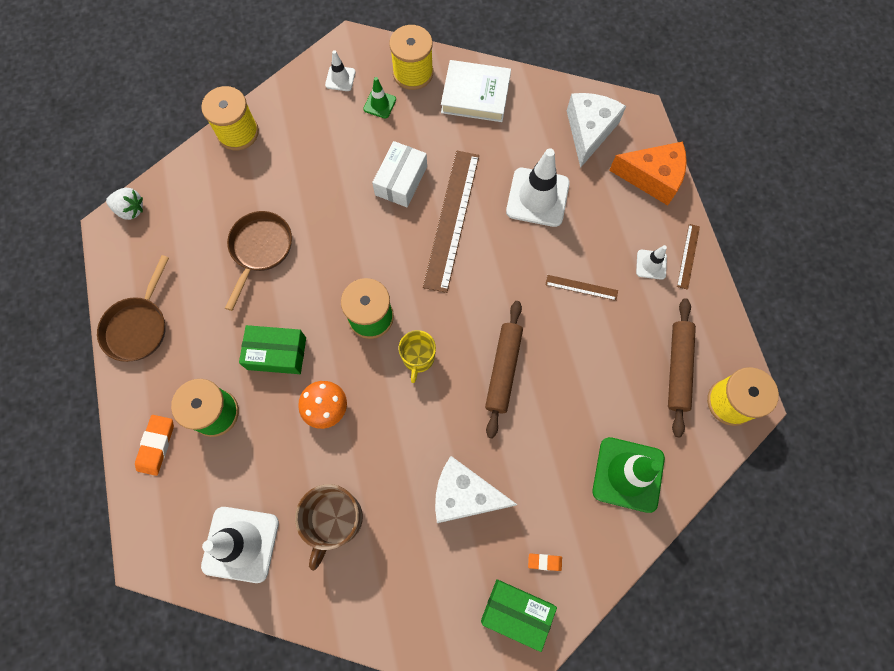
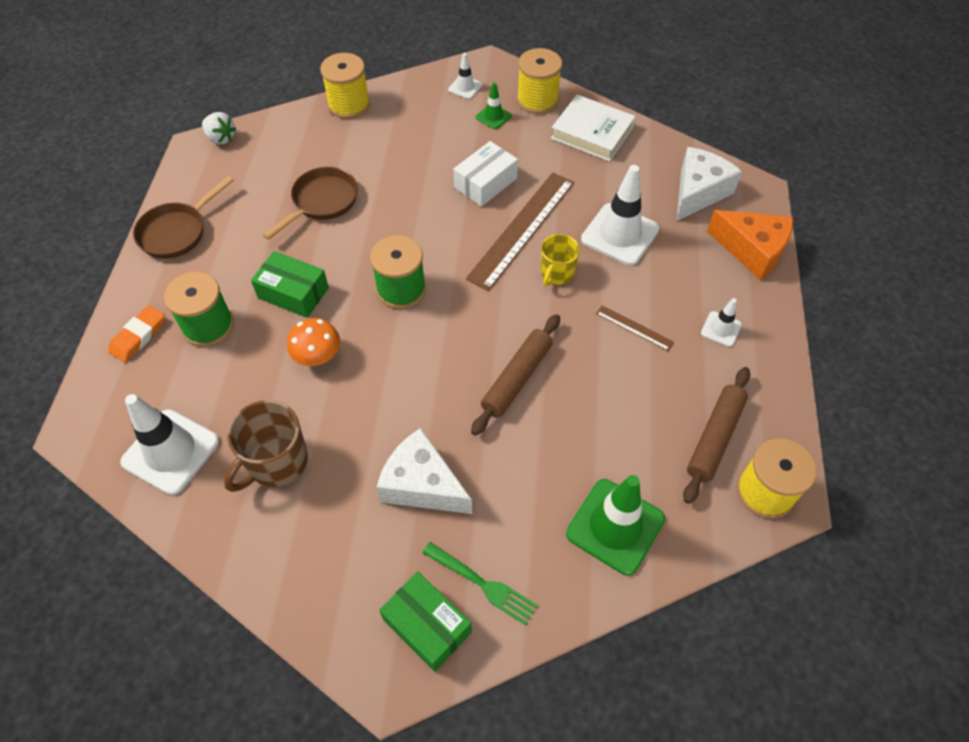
camera: 20 degrees right, 15 degrees down
yellow mug [399,330,436,383] -> yellow mug moved to [541,234,580,286]
orange eraser [528,553,562,571] -> green fork [422,542,538,625]
brown ruler [677,224,700,290] -> none

